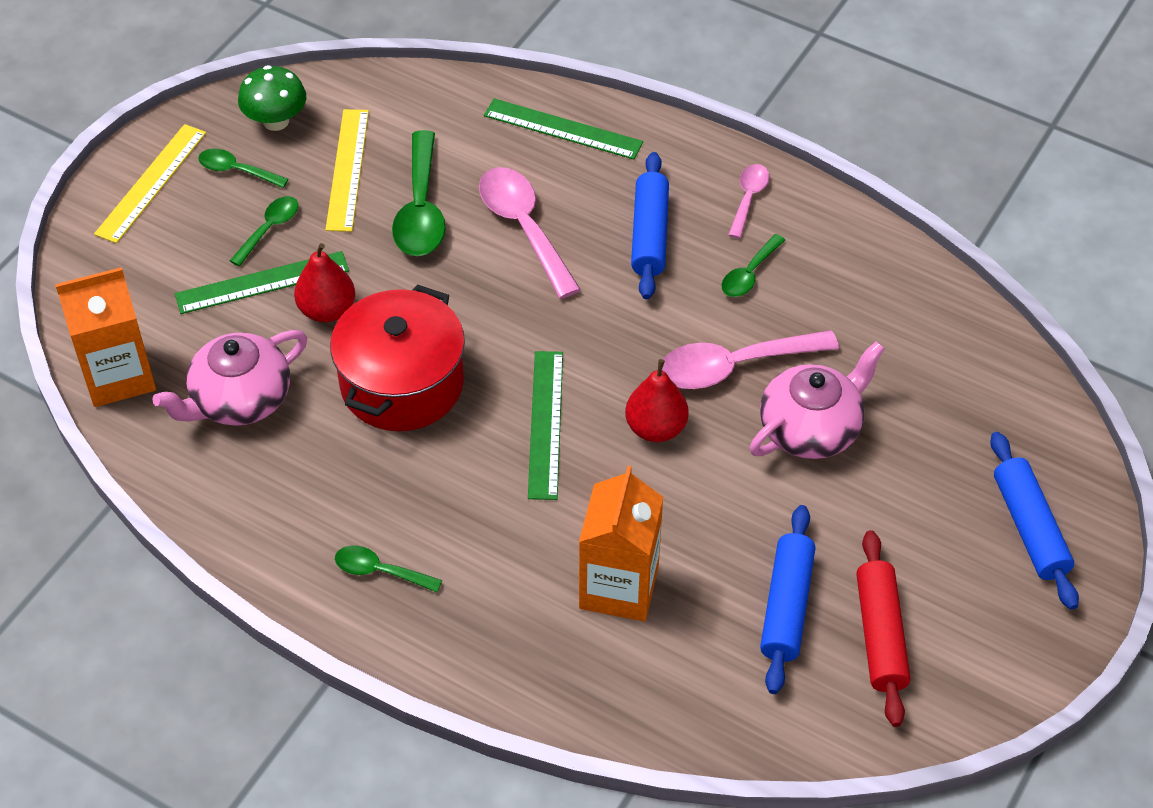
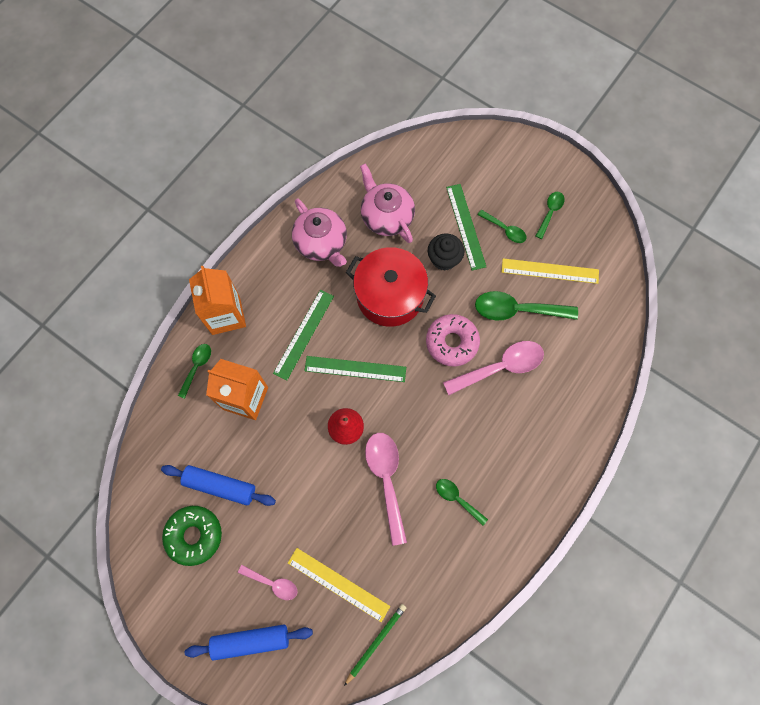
camera: 95 degrees right, 20 degrees up
orange carton [55,267,156,407] -> orange carton moved to [189,266,246,335]
yellow ruler [94,124,206,243] -> yellow ruler moved to [288,548,390,622]
green mushroom [238,65,306,131] -> none
red pear [294,243,355,322] -> black cupcake [428,234,464,271]
green spoon [335,545,442,592] -> green spoon moved to [178,344,211,399]
green ruler [484,98,643,159] -> green ruler moved to [273,290,334,381]
blue rolling pin [631,152,669,299] -> none
pink spoon [728,164,770,239] -> pink spoon moved to [238,565,298,600]
pink teapot [749,341,885,459] -> pink teapot moved to [292,199,347,267]
red rolling pin [856,530,910,727] -> green donut [162,506,222,566]
none -> green pencil [344,604,406,686]
none -> pink donut [426,314,480,367]

